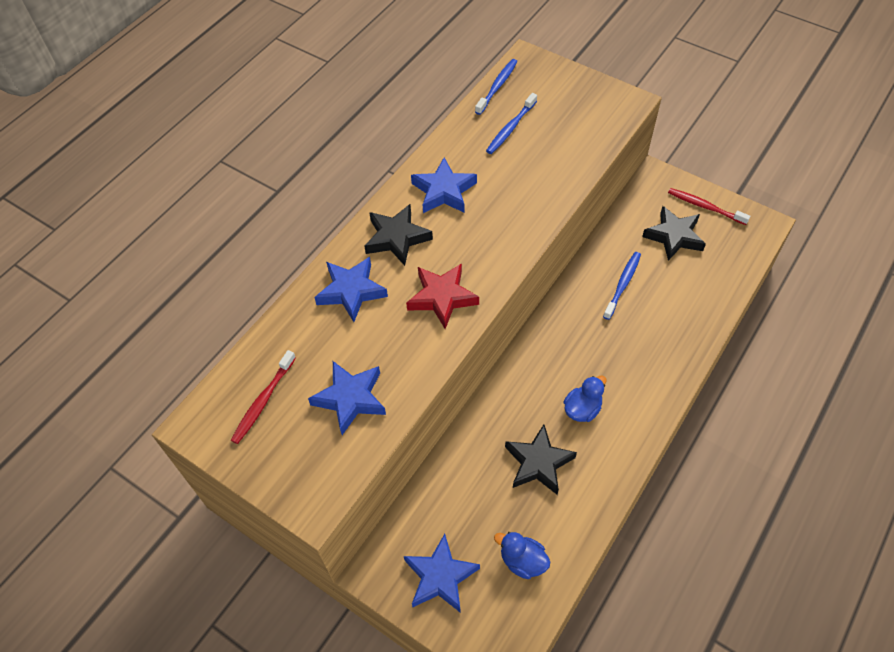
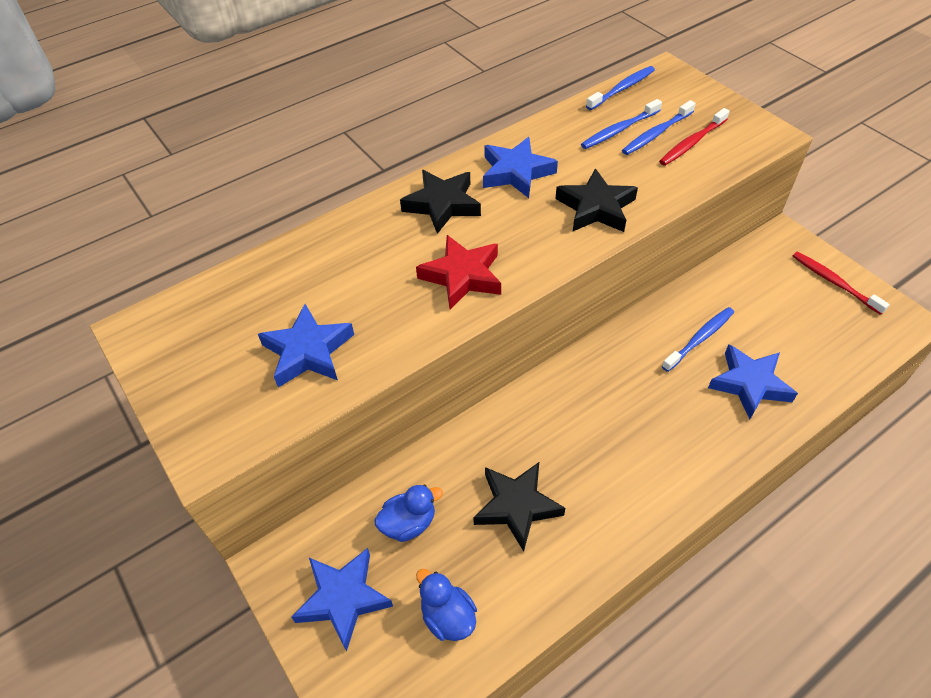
camera: 20 degrees right, 5 degrees down
red toothbrush [231,350,296,444] -> red toothbrush moved to [659,108,730,166]
blue star [314,257,388,322] -> blue star moved to [708,344,798,419]
blue duck [564,376,606,422] -> blue duck moved to [374,484,443,542]
black star [642,206,706,261] -> black star moved to [555,168,638,232]
none -> blue toothbrush [622,100,696,155]

